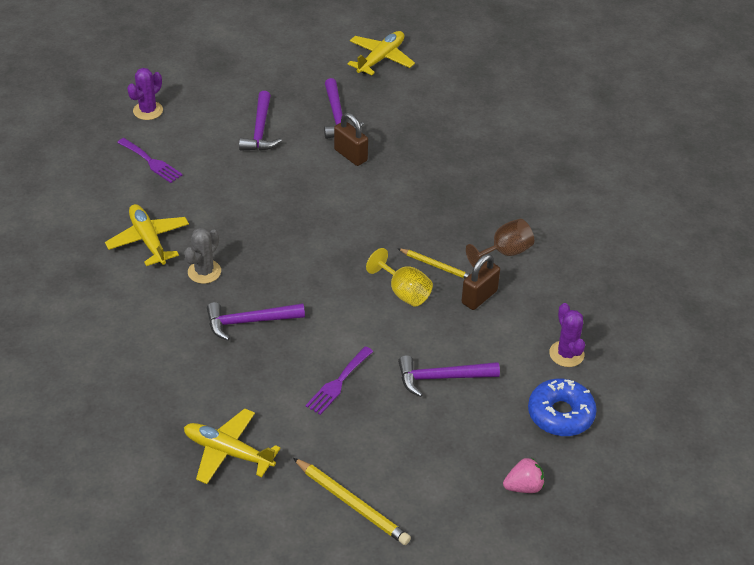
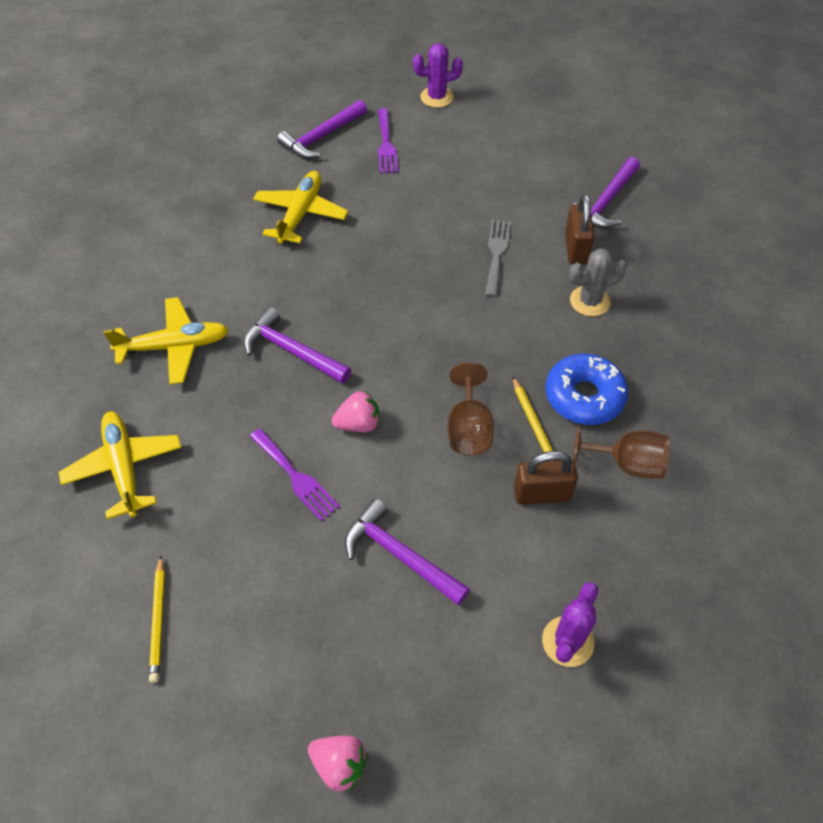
camera: 45 degrees right, 10 degrees up
grey cactus [184,228,221,284] -> grey cactus moved to [569,248,627,317]
purple hammer [239,91,282,151] -> purple hammer moved to [277,100,367,158]
yellow pencil [293,458,411,545] -> yellow pencil [149,556,165,683], size x0.65
purple fork [305,346,373,415] -> purple fork turned 120 degrees counterclockwise [250,428,340,521]
yellow plane [348,31,415,75] -> yellow plane moved to [103,297,228,384]
yellow goblet [366,248,433,307] -> brown goblet [447,362,494,455]
blue donut [528,379,597,436] -> blue donut moved to [546,353,628,425]
none -> pink strawberry [331,391,379,432]
none -> grey fork [485,220,511,297]

